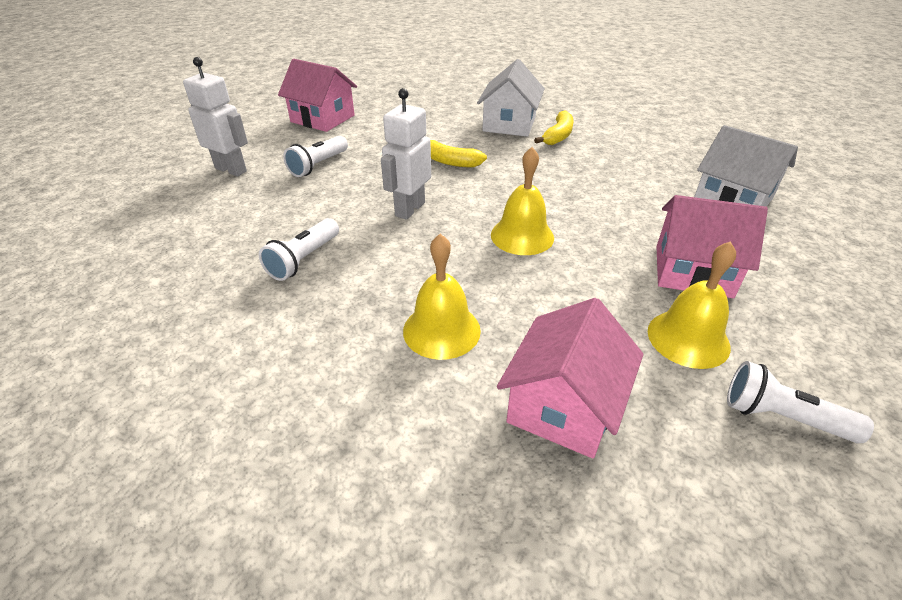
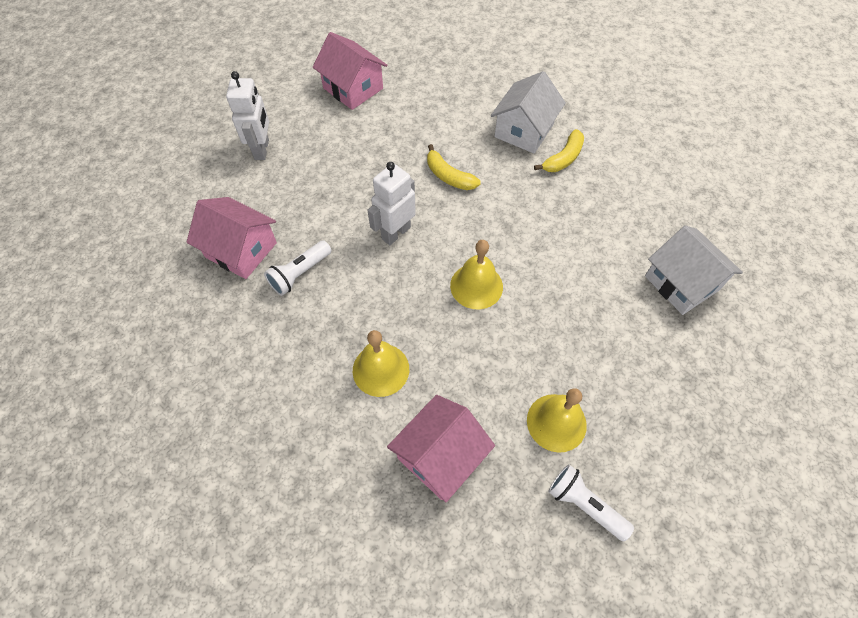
camera: 15 degrees right, 20 degrees up
white robot [183,57,248,176] -> white robot turned 45 degrees clockwise [226,71,269,160]
white flashlight [283,136,348,177] -> none
pink house [656,195,768,298] -> pink house moved to [186,197,277,279]

